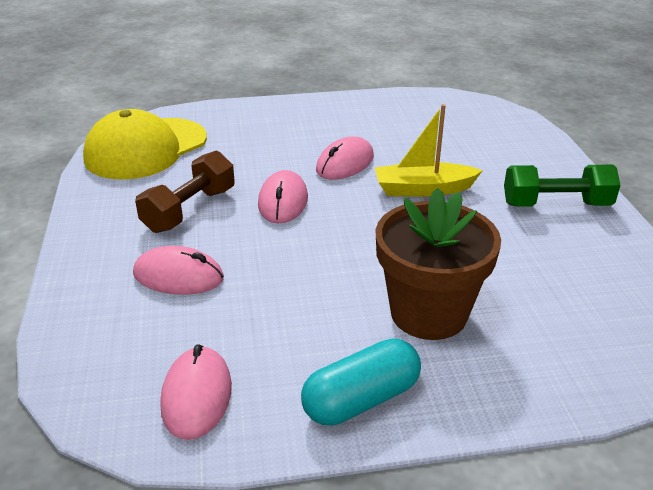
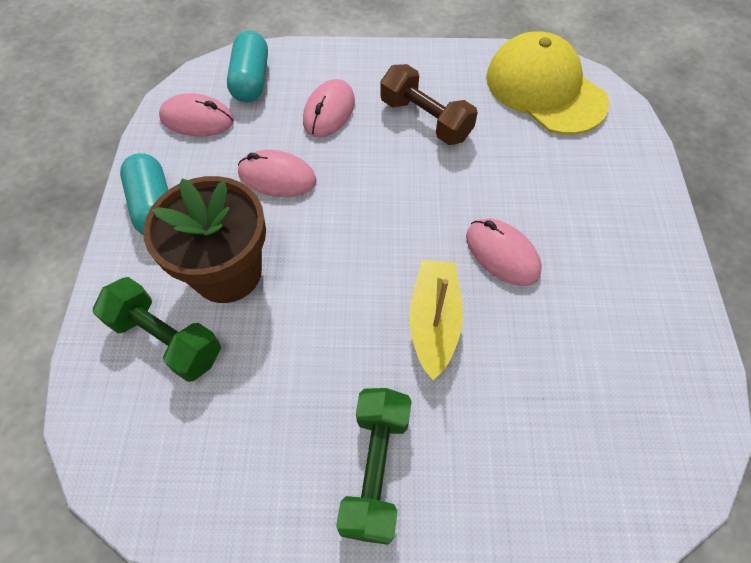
camera: 100 degrees right, 25 degrees up
pink mouse [258,170,308,223] -> pink mouse moved to [238,150,317,197]
none -> green dumbbell [93,277,221,382]
none -> turquoise capsule [227,30,268,102]

